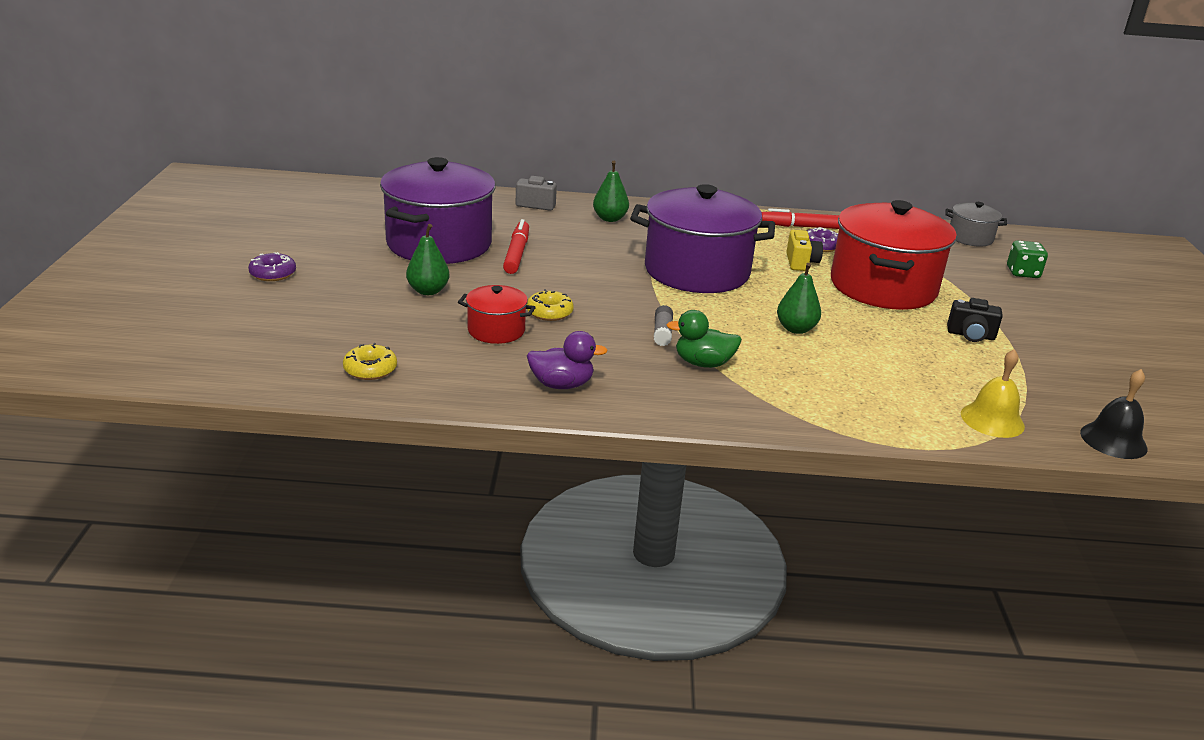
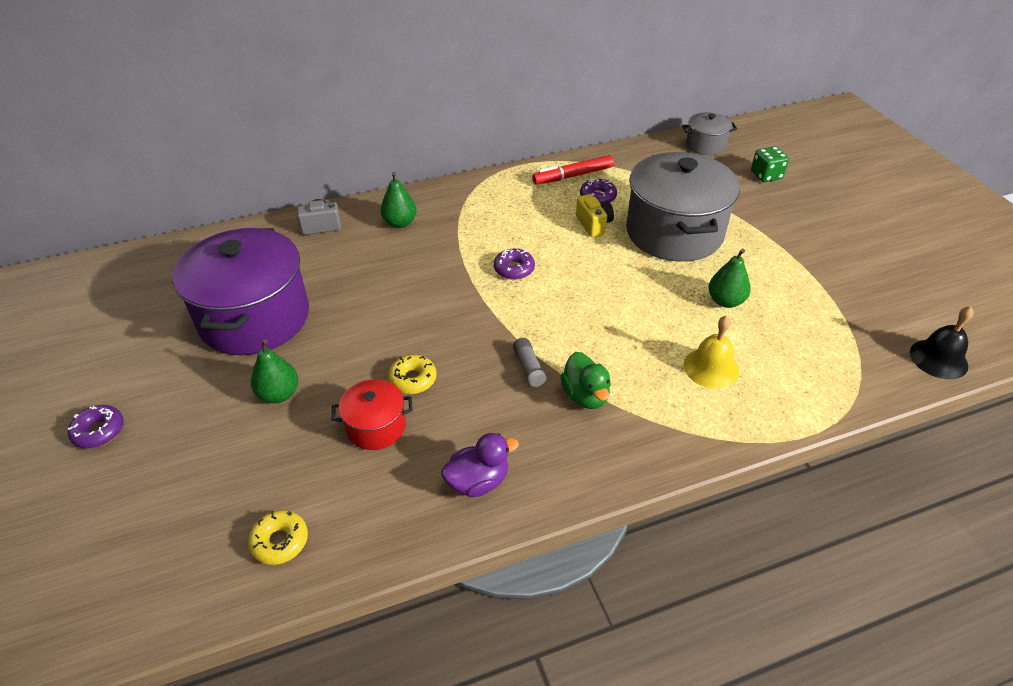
camera: 20 degrees left, 15 degrees up
red marker [503,219,529,274] -> none
purple pot [630,184,775,293] -> purple donut [494,249,535,280]
green duck [667,310,742,368] -> green duck turned 90 degrees counterclockwise [560,352,611,409]
green pear [777,263,821,334] -> green pear moved to [708,249,751,308]
red pot [831,200,957,310] -> grey pot [626,152,740,262]
black camera [947,298,1003,342] -> none
yellow bell [961,349,1025,438] -> yellow bell moved to [684,315,739,389]

